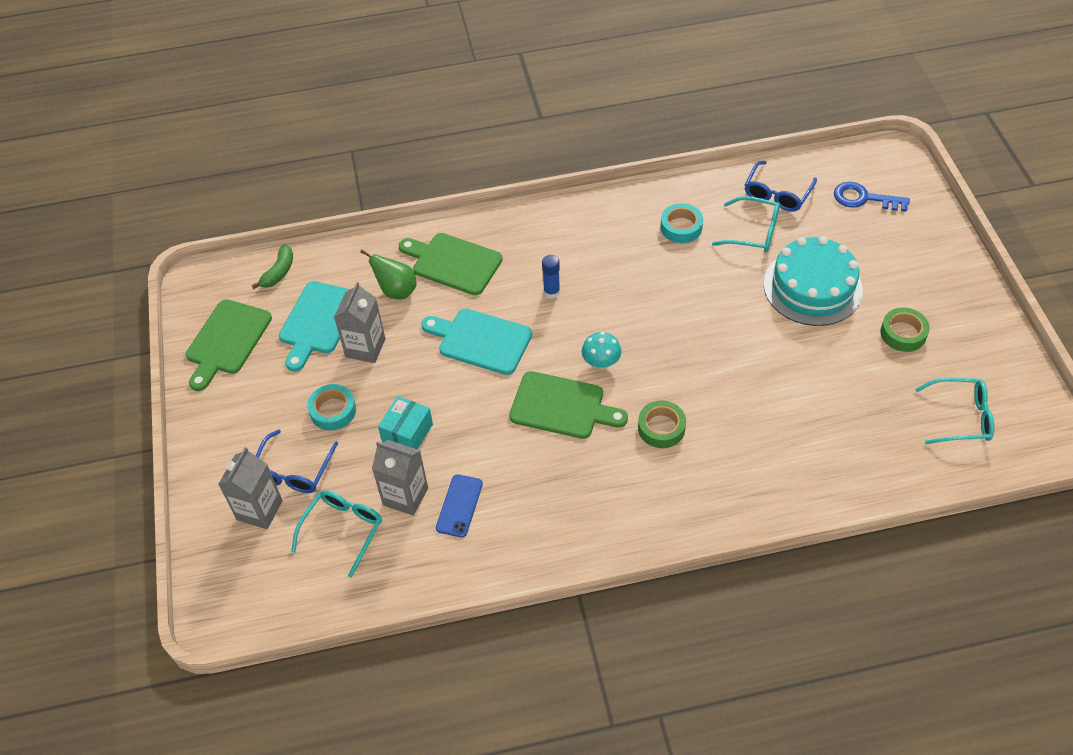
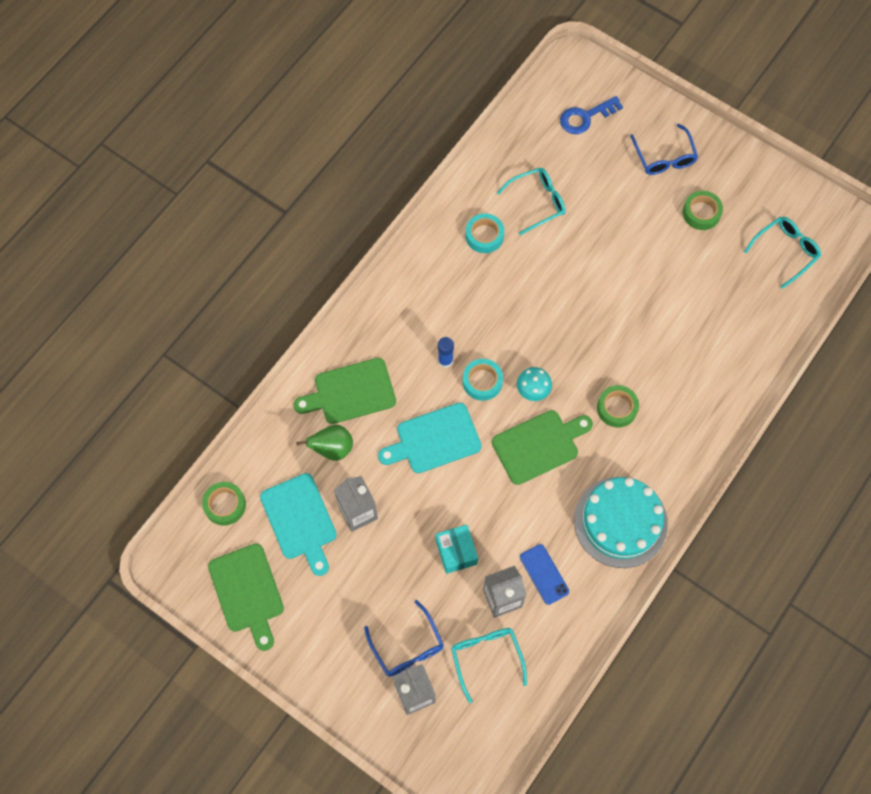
camera: 45 degrees left, 15 degrees up
green banana [252,245,293,289] -> green tape [202,482,246,525]
turquoise tape [307,384,356,430] -> turquoise tape moved to [463,359,503,401]
blue glasses [745,161,817,211] -> blue glasses moved to [630,124,698,175]
turquoise cake [763,236,863,326] -> turquoise cake moved to [574,477,668,568]

